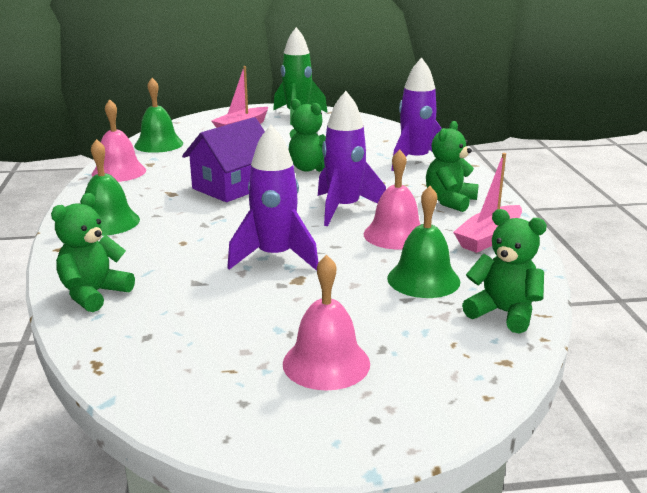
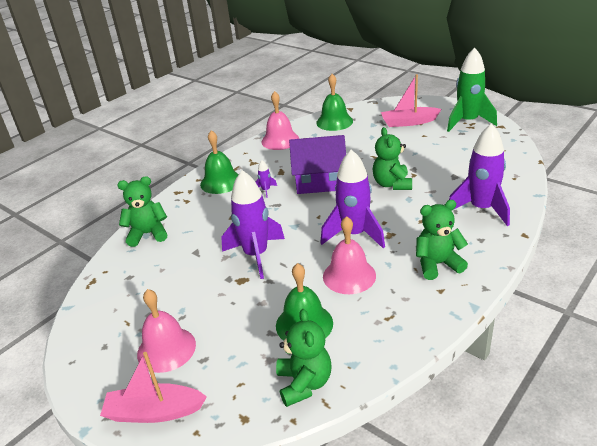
camera: 50 degrees right, 10 degrees up
pink boat [453,153,522,253] -> pink boat moved to [100,352,207,423]
none -> purple rocket [256,160,277,198]

